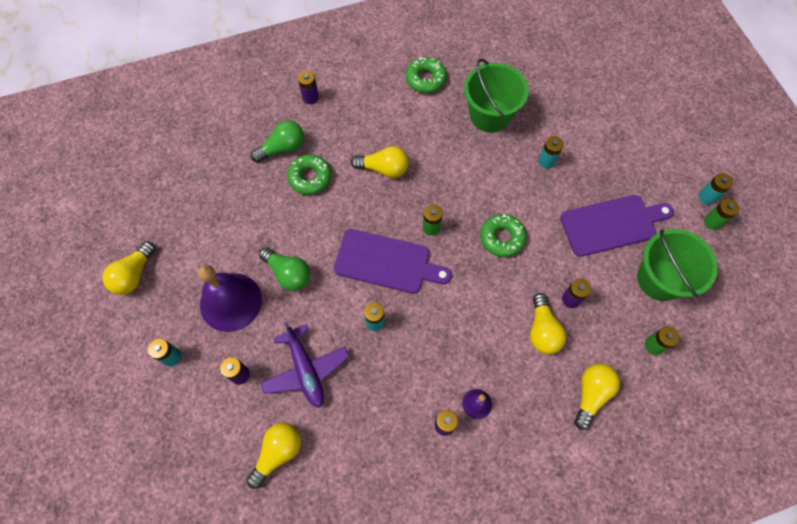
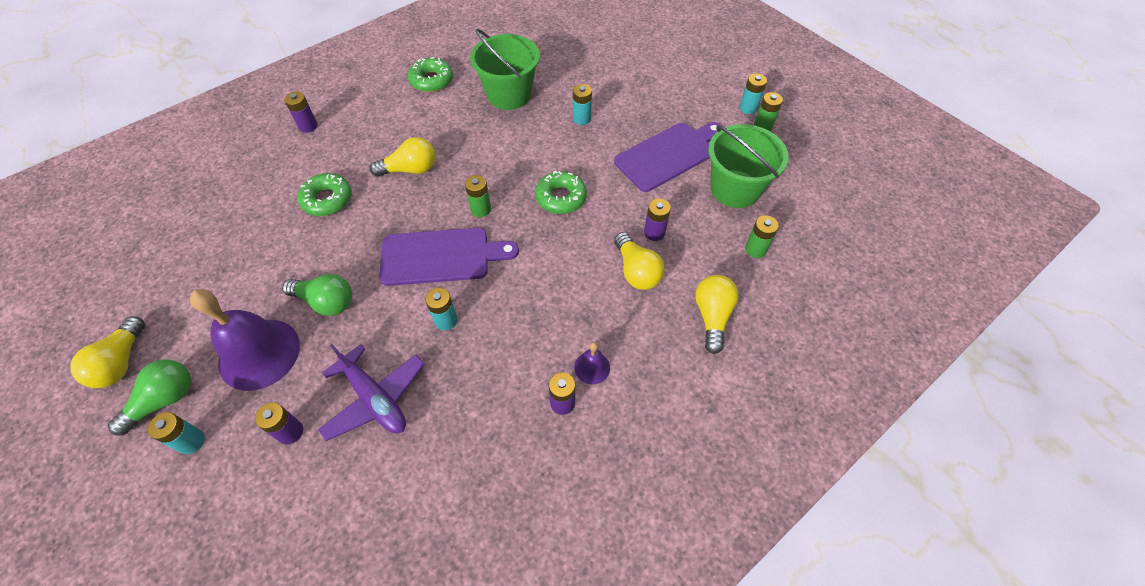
camera: 20 degrees left, 10 degrees down
yellow light bulb [247,423,301,489] -> none
green light bulb [251,121,304,163] -> green light bulb moved to [108,360,191,435]

